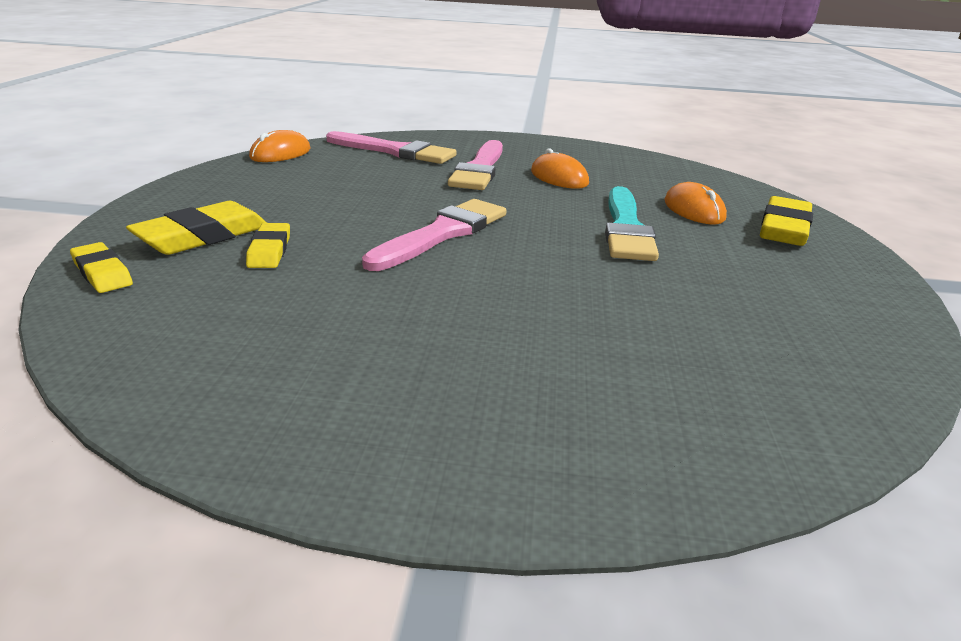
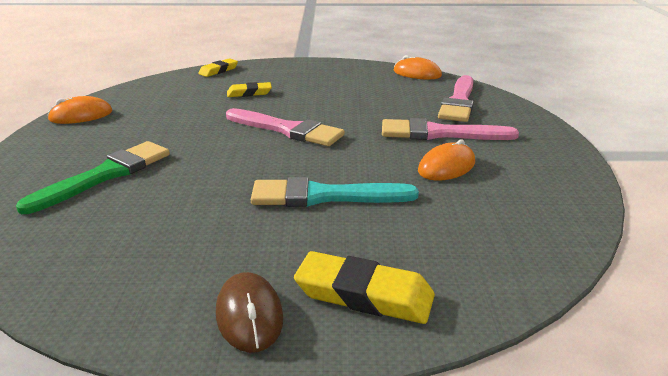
camera: 85 degrees right, 0 degrees up
yellow eraser [126,201,267,255] -> none
orange mouse [664,182,727,224] -> orange mouse moved to [47,96,112,124]
none -> green brush [16,141,170,214]
none -> brown mouse [216,272,283,353]

